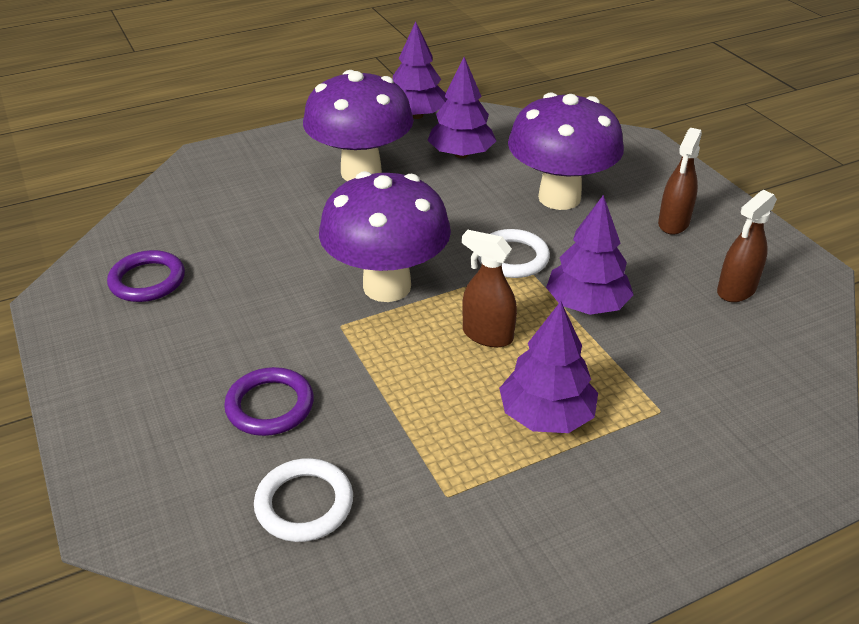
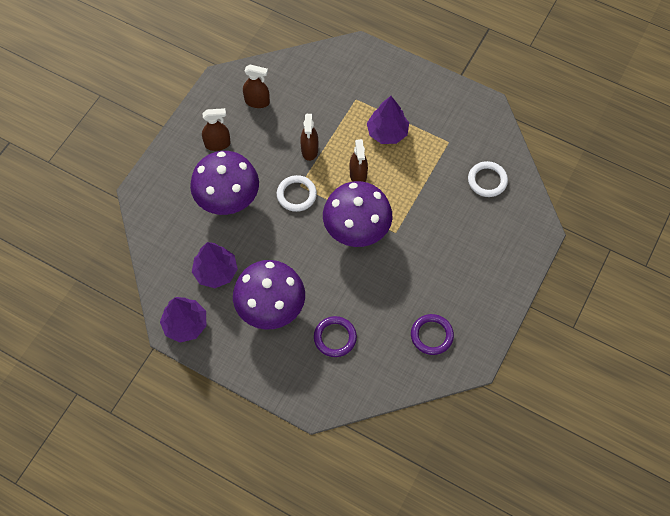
camera: 125 degrees left, 25 degrees up
purple ring [224,367,314,436] -> purple ring moved to [314,316,357,357]
purple tree [546,195,634,315] -> brown spray bottle [300,114,318,161]

